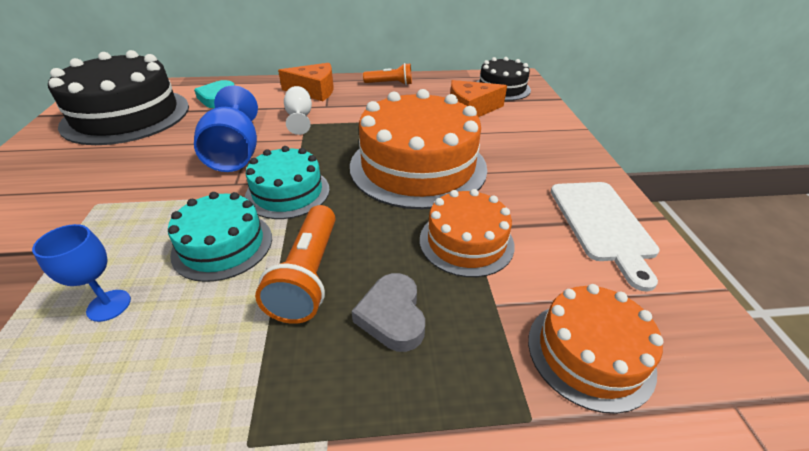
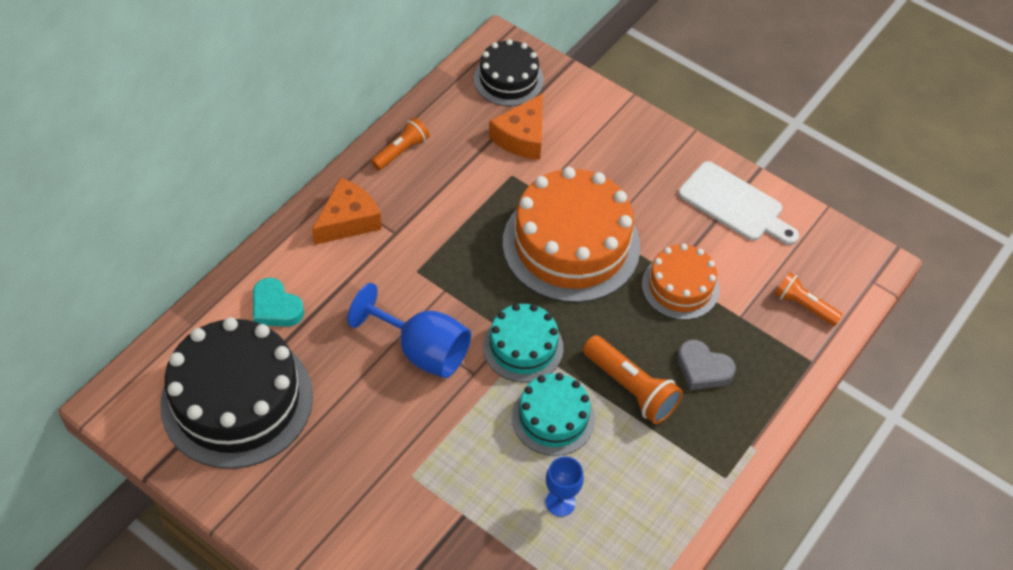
camera: 50 degrees left, 15 degrees up
white goblet [284,86,312,135] -> none
orange cake [528,284,664,414] -> orange flashlight [775,272,843,326]

